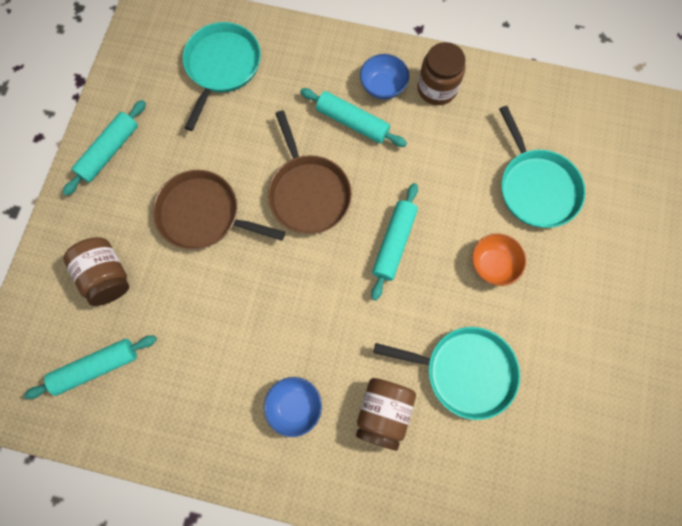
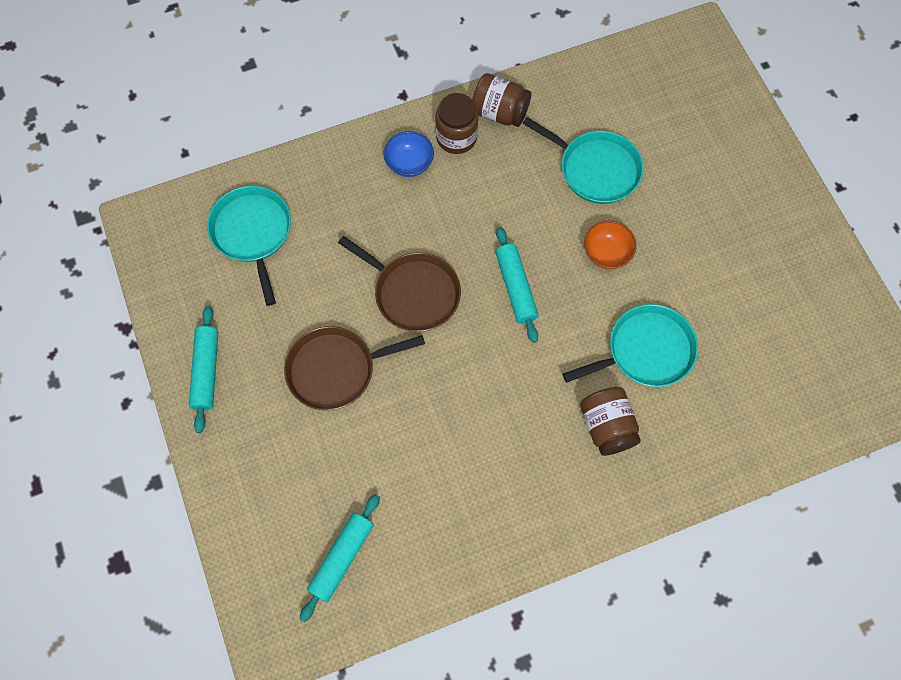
camera: 35 degrees left, 5 degrees down
brown jar [63,237,129,306] -> brown jar moved to [472,73,531,127]
blue bowl [264,377,322,437] -> none
turquoise rolling pin [300,88,407,147] -> none

